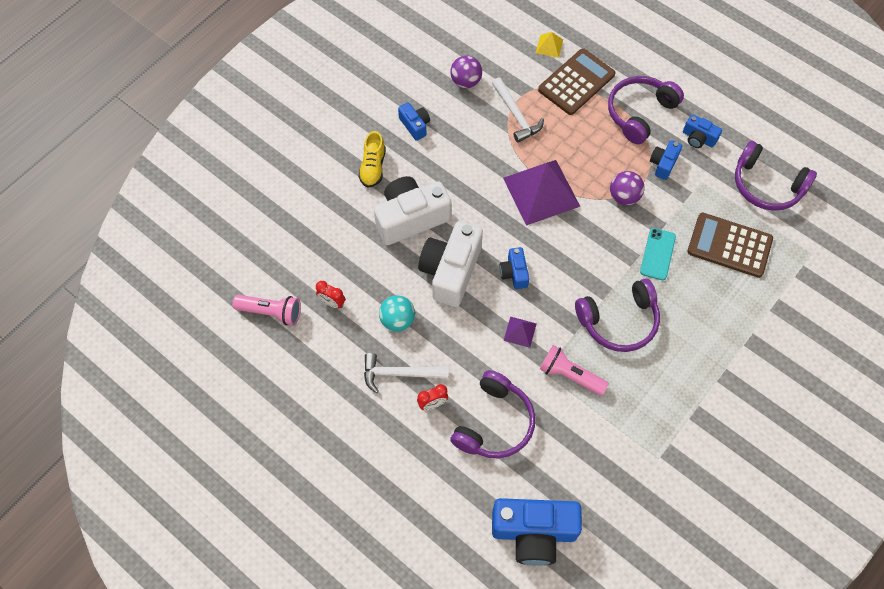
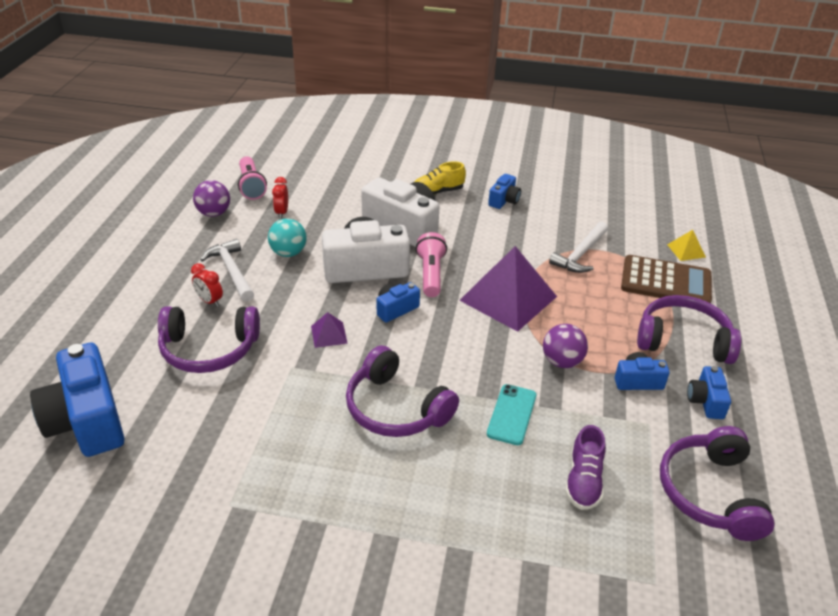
camera: 60 degrees right, 25 degrees down
purple ball [450,55,482,88] -> purple ball moved to [193,180,230,217]
pink flashlight [540,345,609,396] -> pink flashlight moved to [416,232,447,297]
turquoise phone [640,228,676,280] -> turquoise phone turned 60 degrees counterclockwise [487,384,536,445]
brown calculator [687,213,773,278] -> purple shoe [565,425,606,510]

